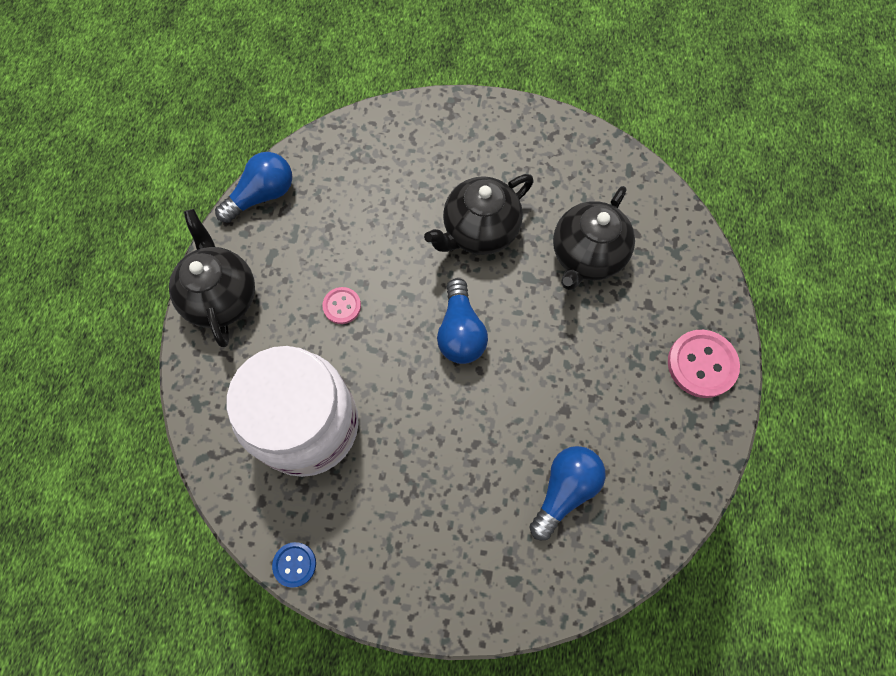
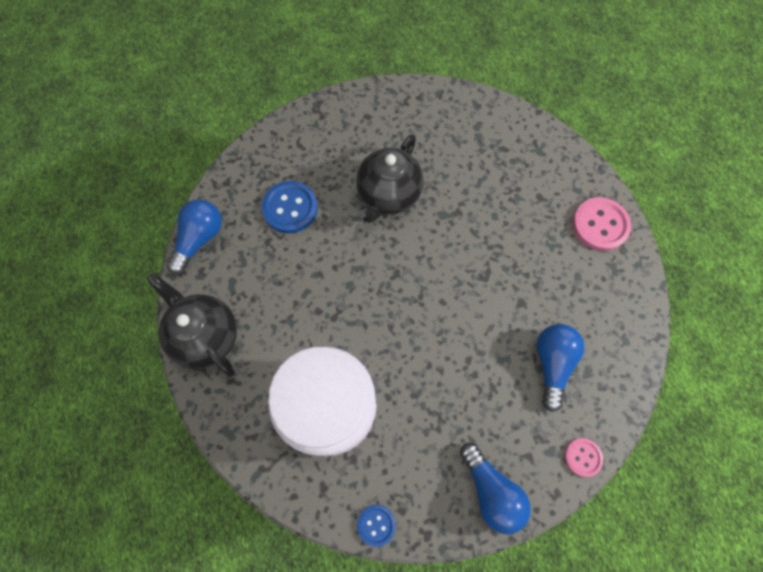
camera: 25 degrees left, 0 degrees up
pink button [322,287,361,324] -> pink button moved to [565,438,603,477]
blue light bulb [437,278,488,364] -> blue light bulb moved to [460,442,531,534]
black teapot [553,186,635,290] -> none
none -> blue button [262,181,318,233]

